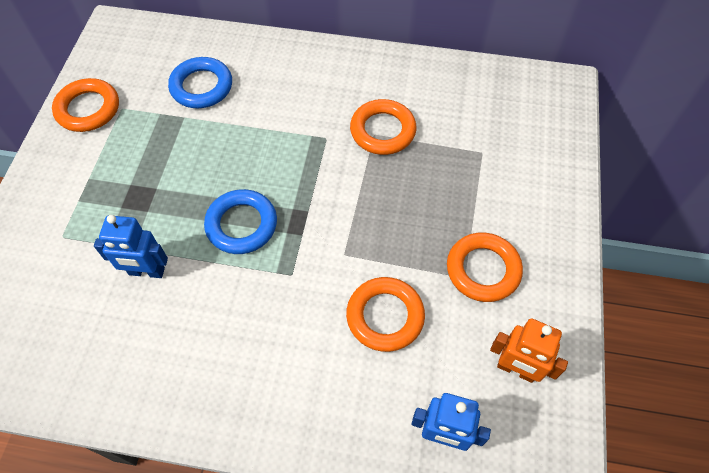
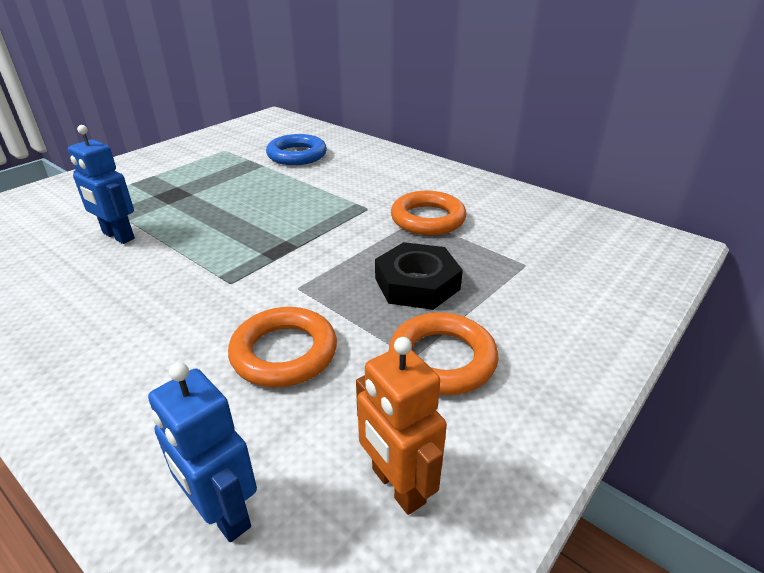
camera: 30 degrees right, 25 degrees down
orange ring [52,78,119,132] -> none
blue ring [204,189,277,254] -> none
none -> black nut [375,242,463,310]

